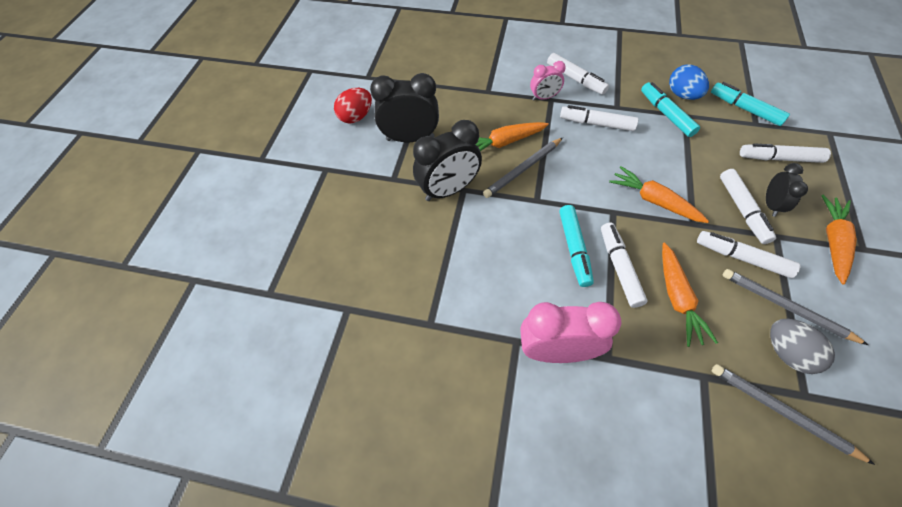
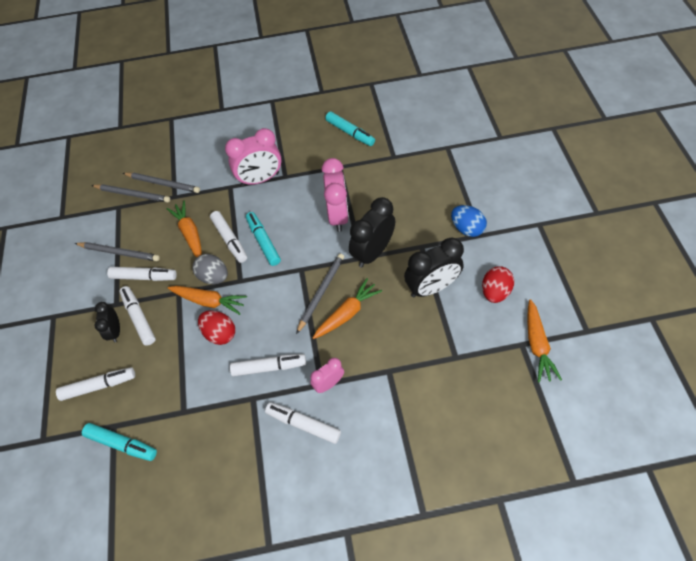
camera: 160 degrees right, 0 degrees up
turquoise marker [641,82,700,137] -> turquoise marker moved to [325,111,375,146]
blue egg [669,64,709,100] -> blue egg moved to [451,205,487,237]
grey egg [770,318,835,374] -> grey egg moved to [193,254,228,284]
orange carrot [821,195,857,285] -> orange carrot moved to [527,299,562,382]
none -> grey pencil [123,172,200,193]
none -> red egg [198,310,235,345]
none -> pink clock [322,158,349,232]

